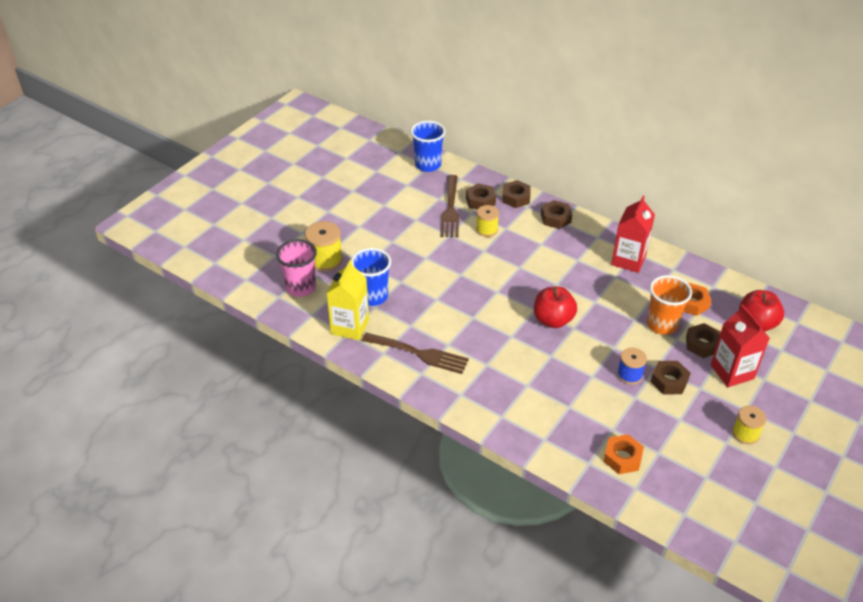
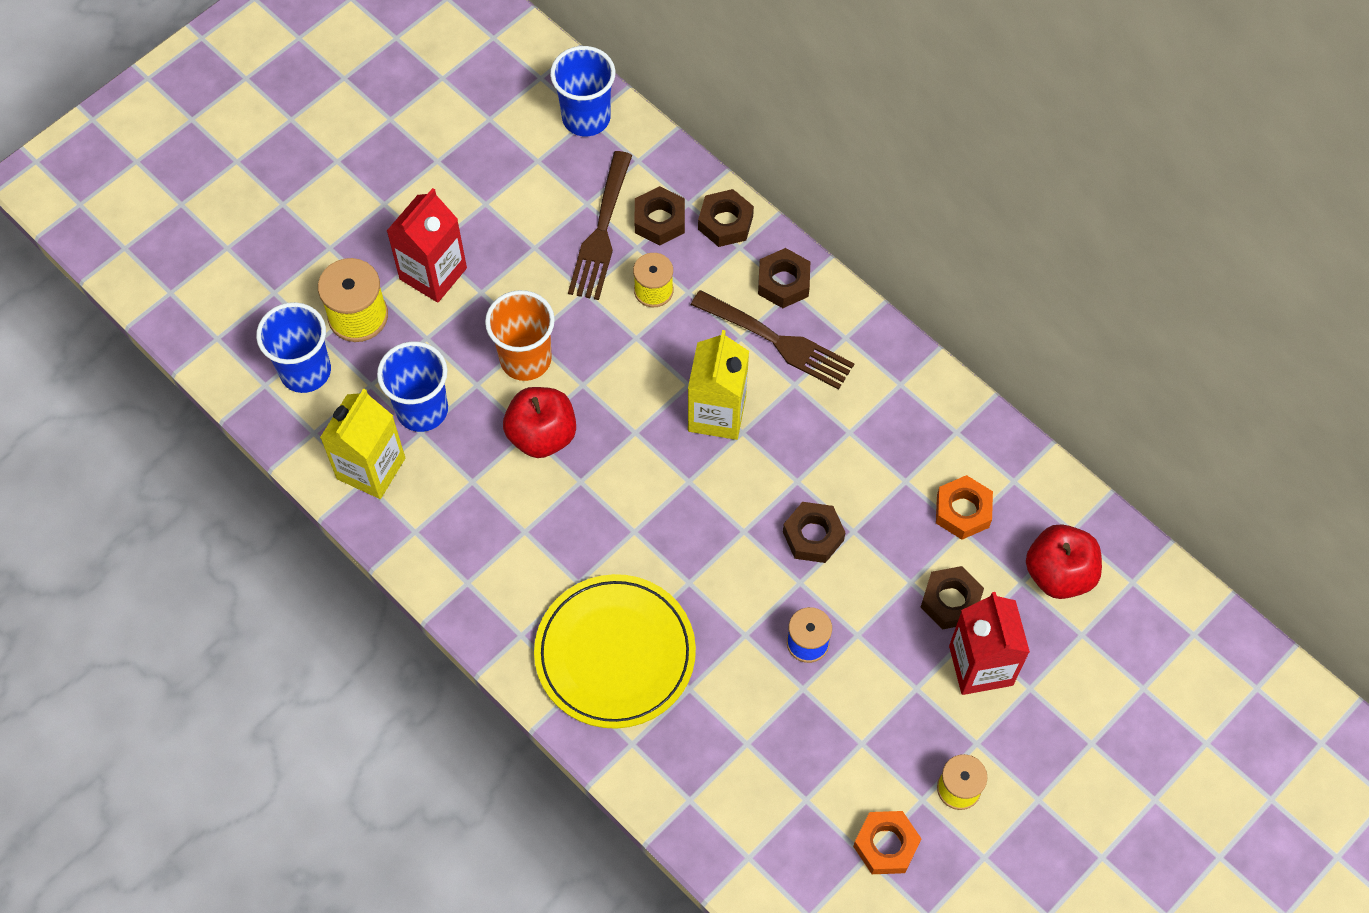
camera: 10 degrees right, 20 degrees up
pink cup [276,239,317,297] -> blue cup [256,302,331,393]
brown fork [362,333,469,374] -> brown fork moved to [691,290,855,390]
red apple [534,286,577,328] -> red apple moved to [503,387,576,458]
orange nut [603,434,644,474] -> orange nut moved to [853,811,921,874]
red carton [611,196,655,273] -> red carton moved to [387,188,467,303]
orange cup [647,275,692,335] -> orange cup moved to [485,290,555,381]
brown nut [651,361,691,395] -> brown nut moved to [783,502,846,563]
none -> yellow plate [534,574,696,729]
none -> yellow carton [688,330,749,440]

